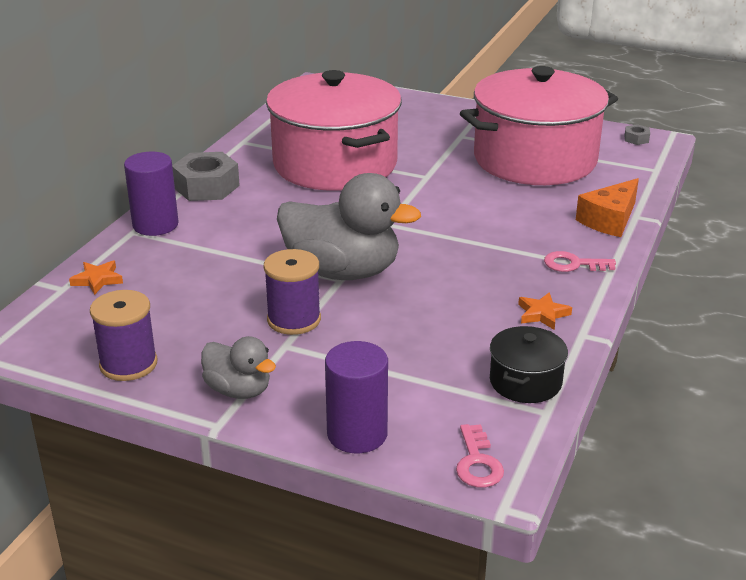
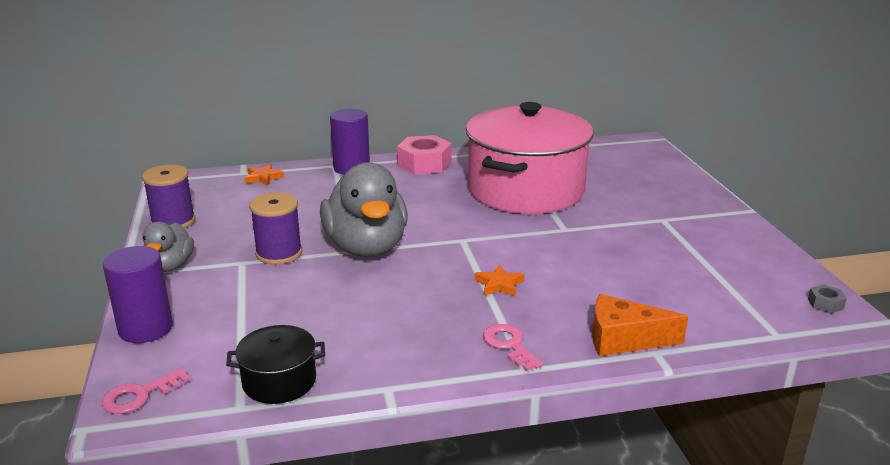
camera: 55 degrees right, 5 degrees down
grey nut [172,152,240,201] -> pink nut [397,135,452,174]
pink pot [460,66,618,185] -> none
orange star [518,292,572,330] -> orange star moved to [475,265,525,297]

